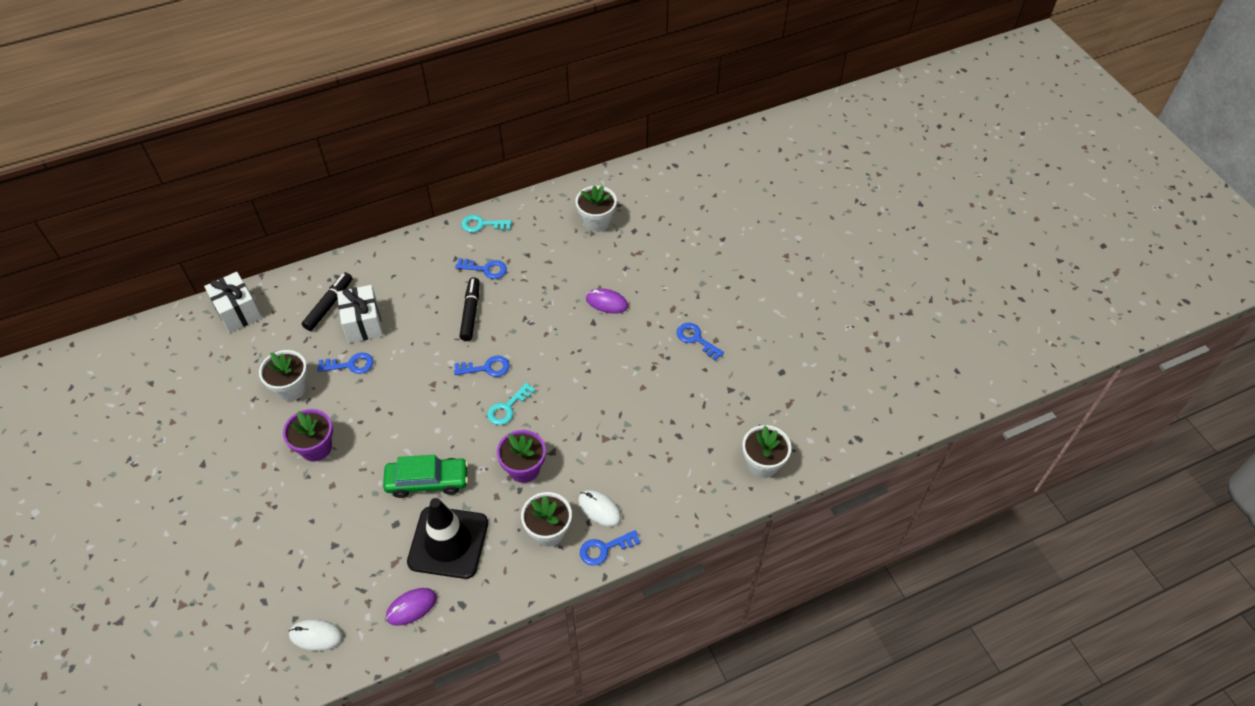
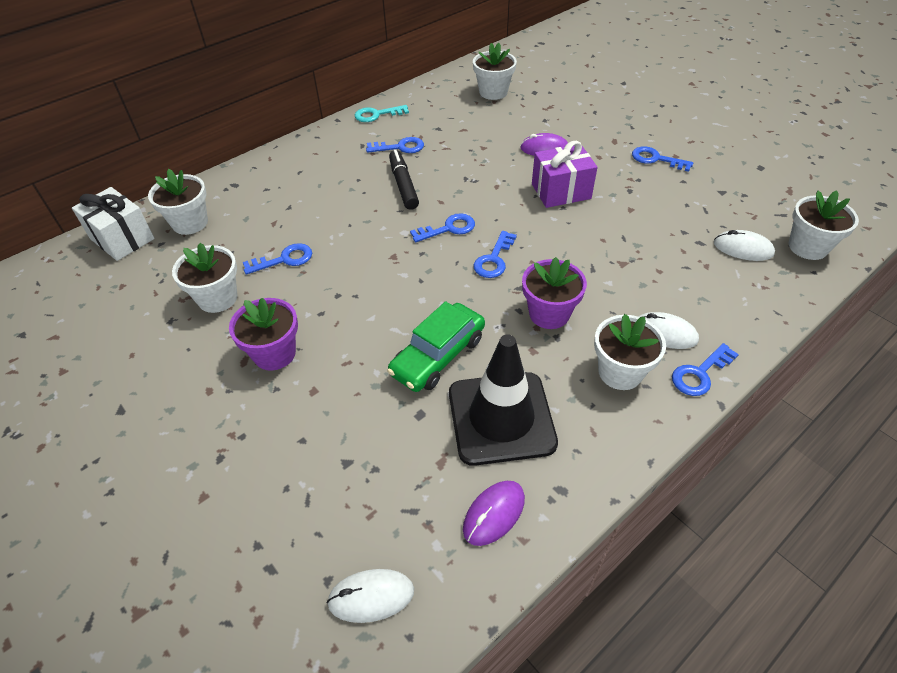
camera: 15 degrees left, 5 degrees down
black marker [302,272,353,331] -> none
white gift [337,285,383,343] -> none
green car [383,455,468,498] -> green car turned 150 degrees clockwise [387,301,485,392]
turquoise key [487,383,535,425] -> blue key [473,231,517,278]
none -> white flower pot [148,169,208,235]
none -> purple gift [532,141,597,208]
none -> white mouse [714,230,775,261]

